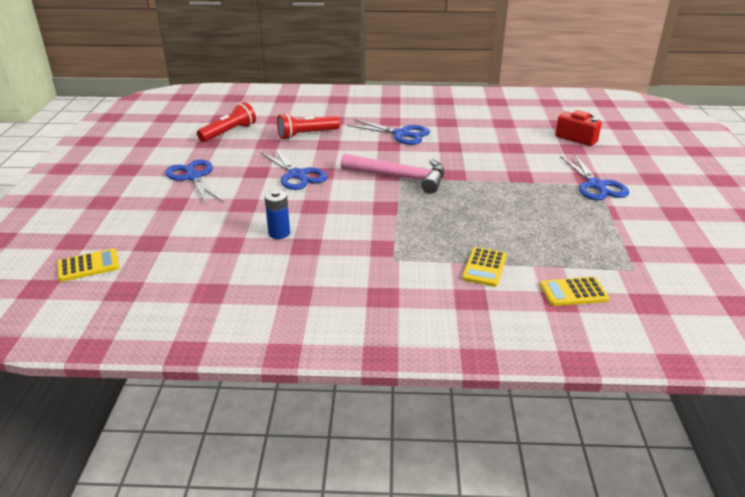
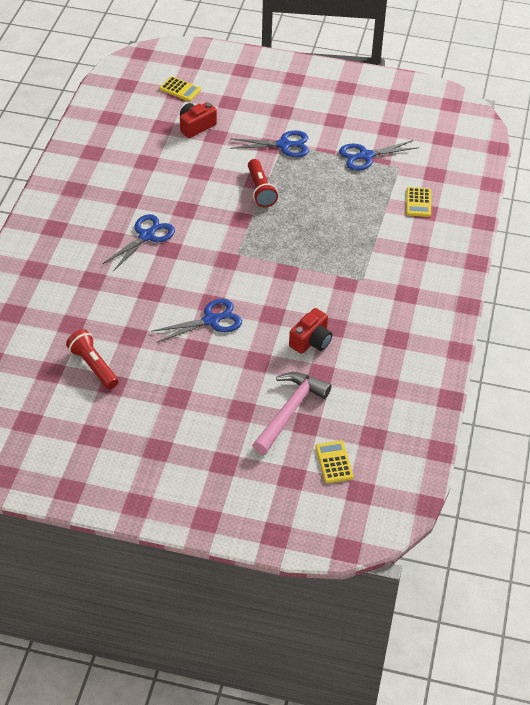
camera: 80 degrees left, 15 degrees up
blue scissors [165,159,223,205] -> blue scissors moved to [339,140,419,171]
blue battery [265,190,290,239] -> red camera [289,308,332,354]
red flashlight [277,113,340,140] -> red flashlight moved to [248,159,278,207]
pink hammer [340,153,444,194] -> pink hammer moved to [252,372,332,455]
yellow calculator [462,247,507,287] -> yellow calculator moved to [160,76,201,101]

